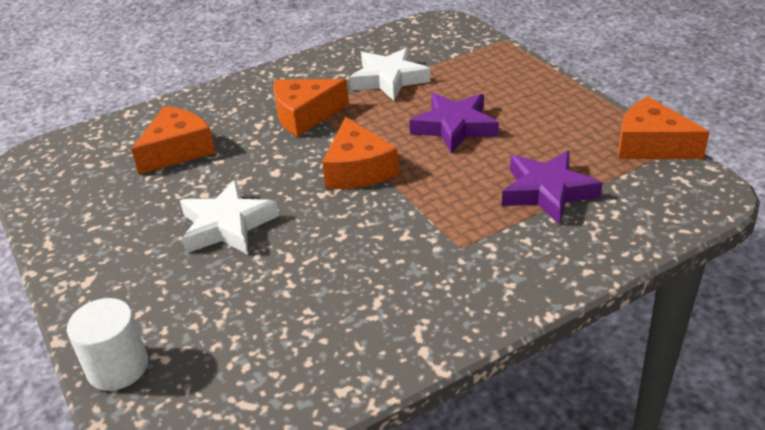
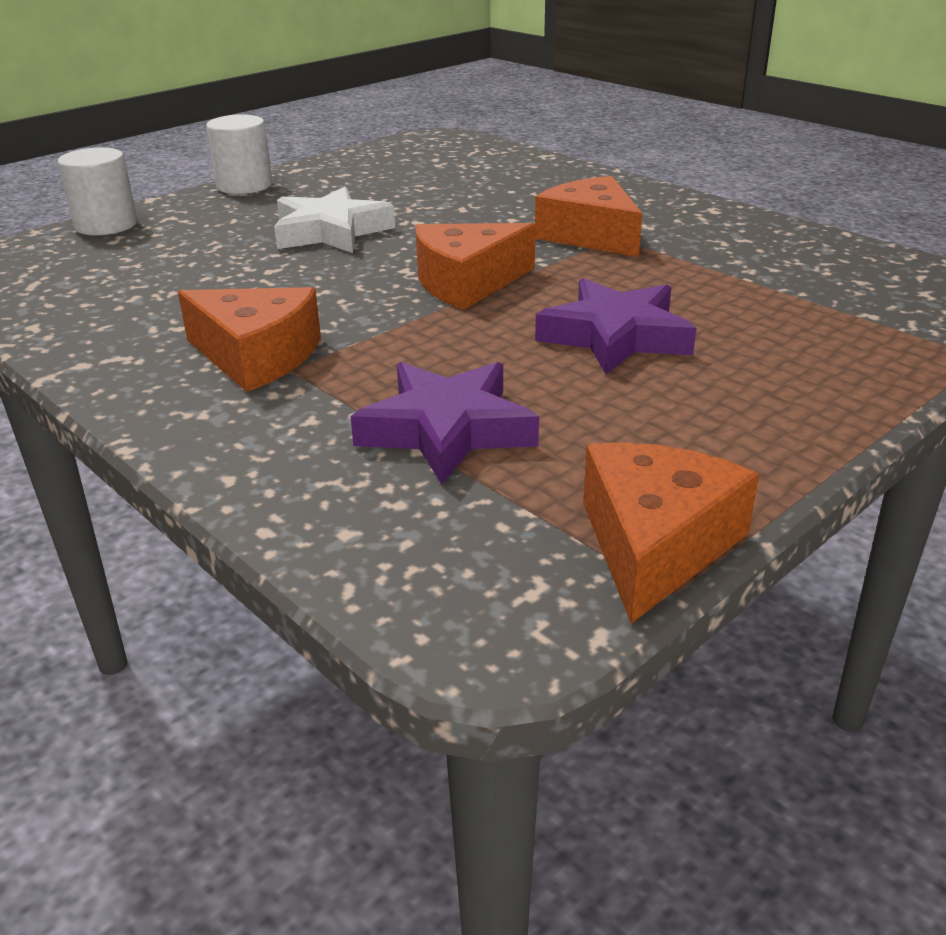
camera: 75 degrees right, 5 degrees down
orange cheese [131,106,216,175] -> orange cheese moved to [178,287,321,392]
white star [350,47,430,101] -> none
none -> white cylinder [206,114,272,194]

